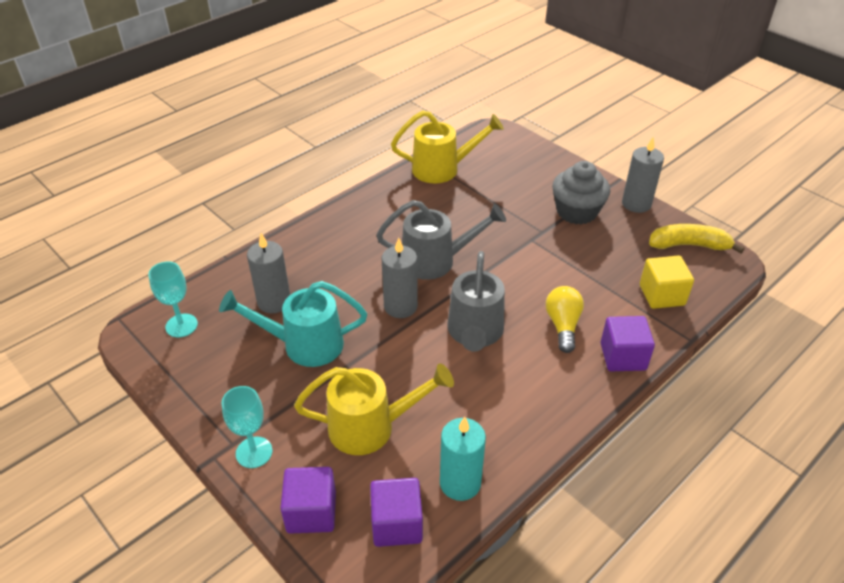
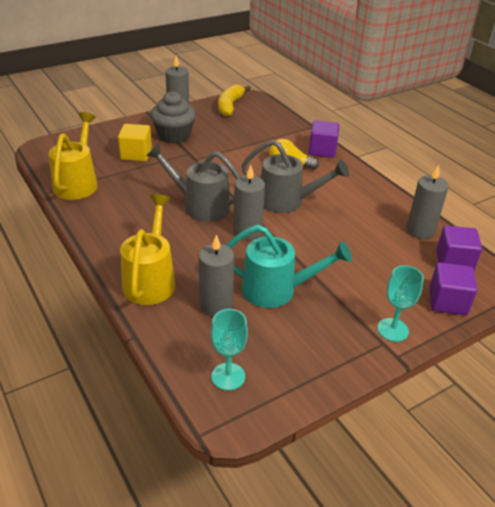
camera: 80 degrees left, 5 degrees down
turquoise watering can [219,281,367,367] -> turquoise watering can turned 90 degrees counterclockwise [226,225,352,308]
yellow watering can [294,364,454,455] -> yellow watering can moved to [120,194,175,305]
grey watering can [376,200,506,280] -> grey watering can turned 75 degrees counterclockwise [146,144,241,222]
turquoise candle [440,417,486,501] -> grey candle [407,165,449,239]
yellow cube [640,255,694,309] -> yellow cube moved to [118,124,152,161]

